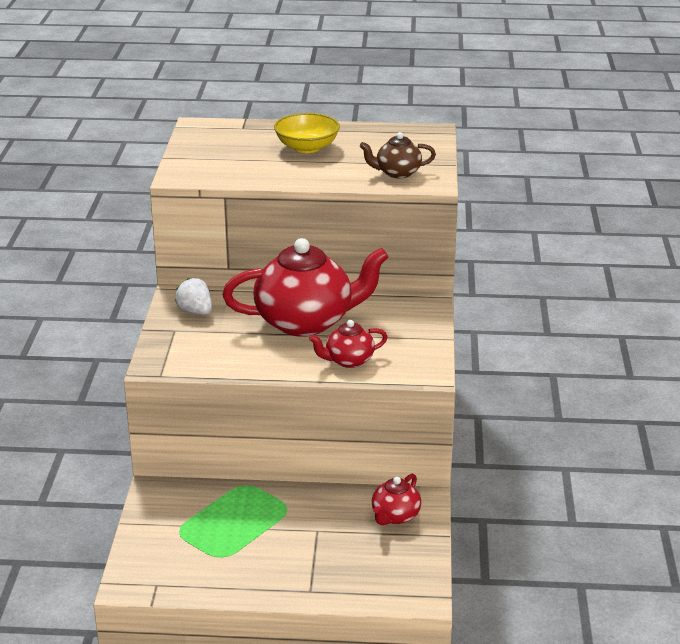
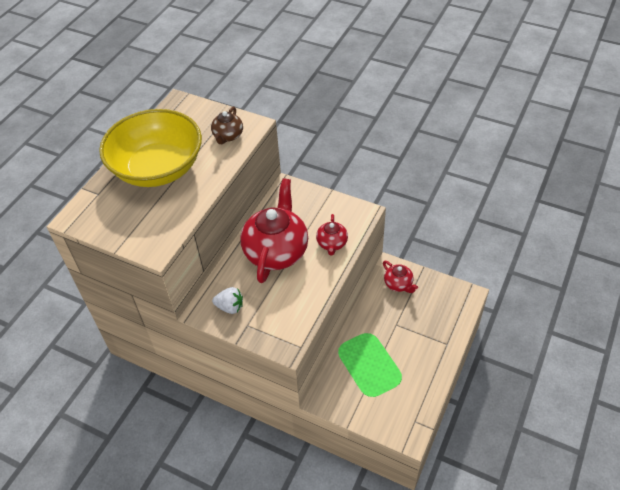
camera: 65 degrees left, 20 degrees up
white strawberry [175,278,212,315] -> white strawberry turned 150 degrees counterclockwise [212,287,243,314]
yellow bowl [274,113,340,153] -> yellow bowl [99,109,202,187], size x1.98

